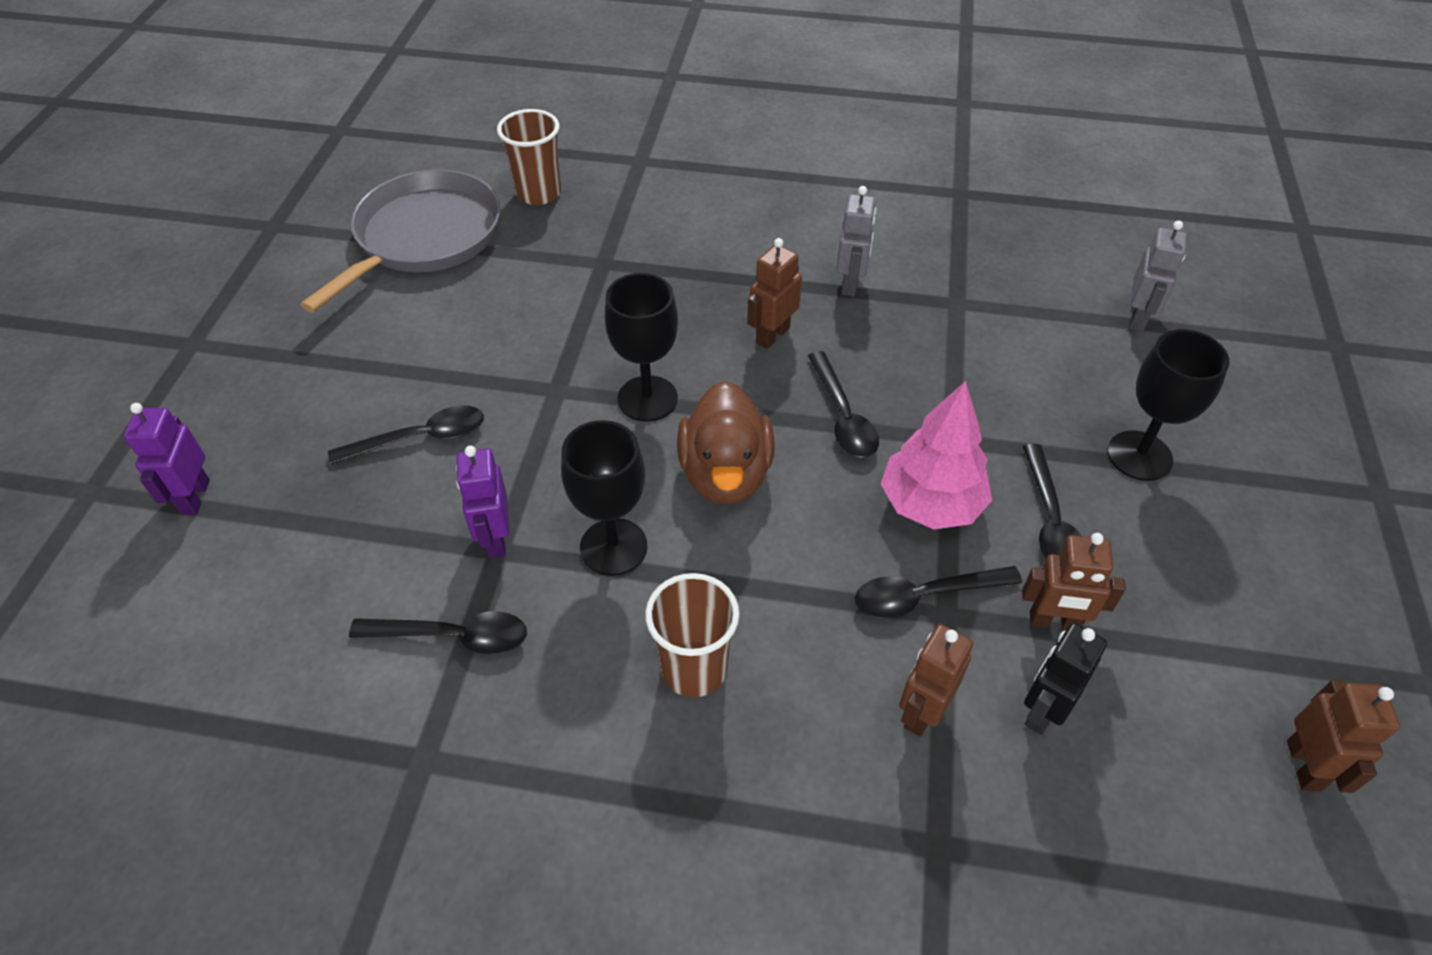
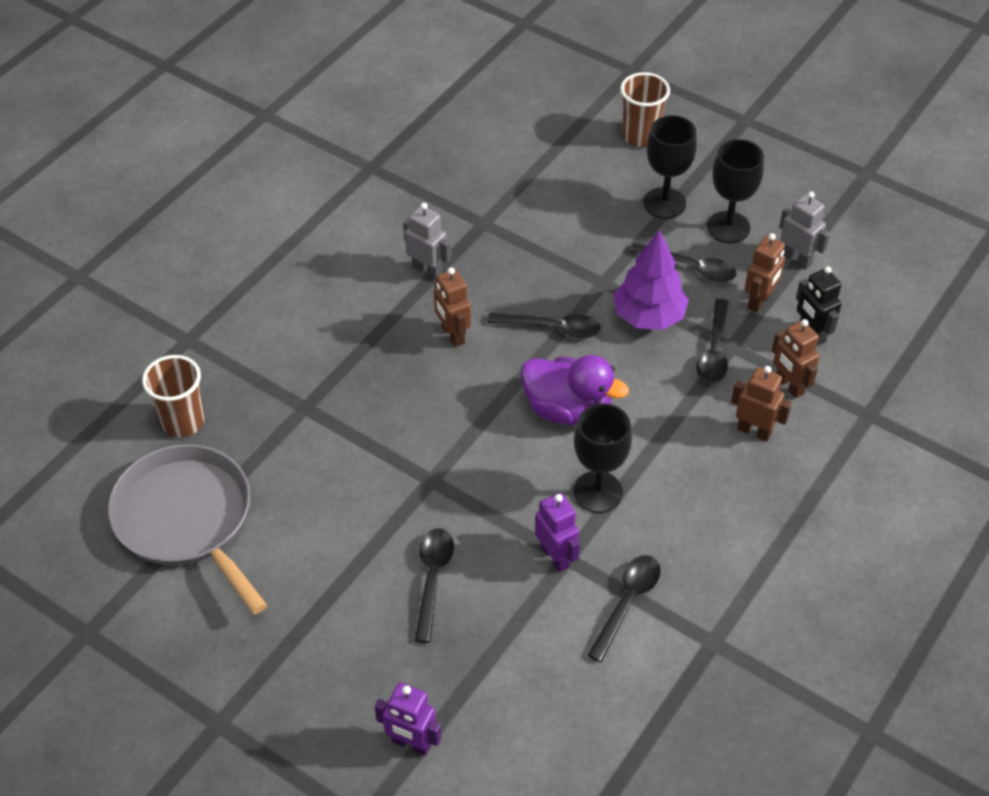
camera: 65 degrees left, 0 degrees up
purple robot [456,446,510,558] -> purple robot turned 135 degrees counterclockwise [535,493,580,572]
black goblet [604,273,678,422] -> black goblet moved to [707,139,764,243]
brown cup [645,573,740,697] -> brown cup moved to [620,72,670,147]
brown duck [677,381,775,504] -> purple duck [521,355,629,426]
pink tree [881,381,992,529] -> purple tree [613,230,689,330]
grey robot [1129,221,1187,332] -> grey robot moved to [779,191,830,270]
brown robot [1287,680,1400,793] -> brown robot moved to [731,366,792,442]

